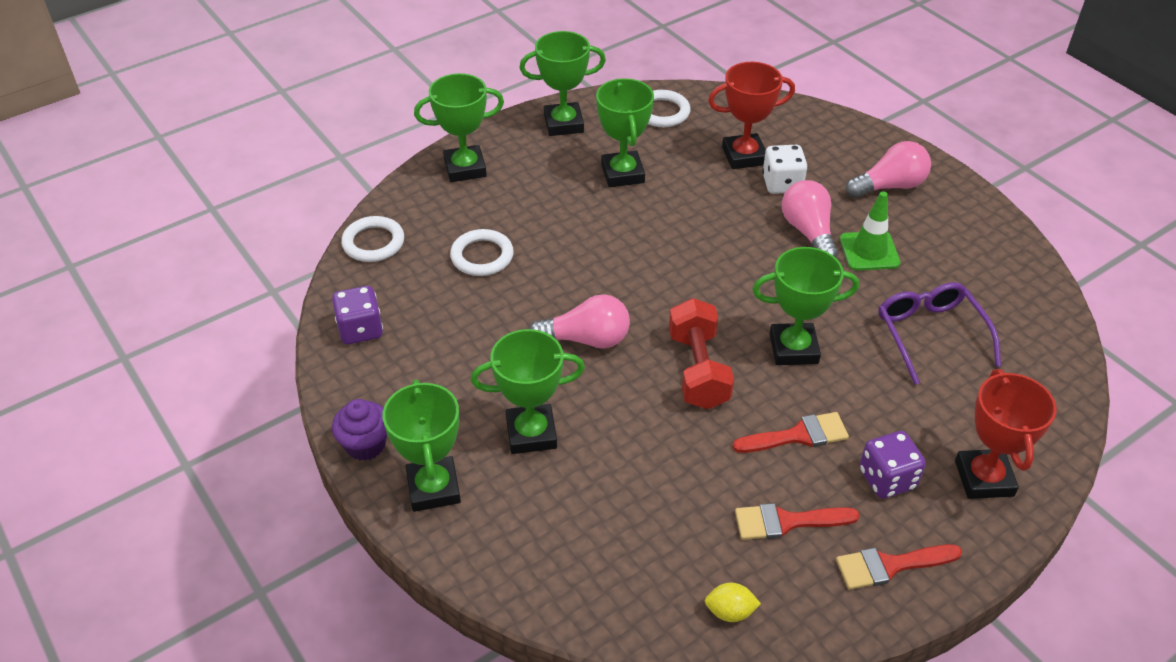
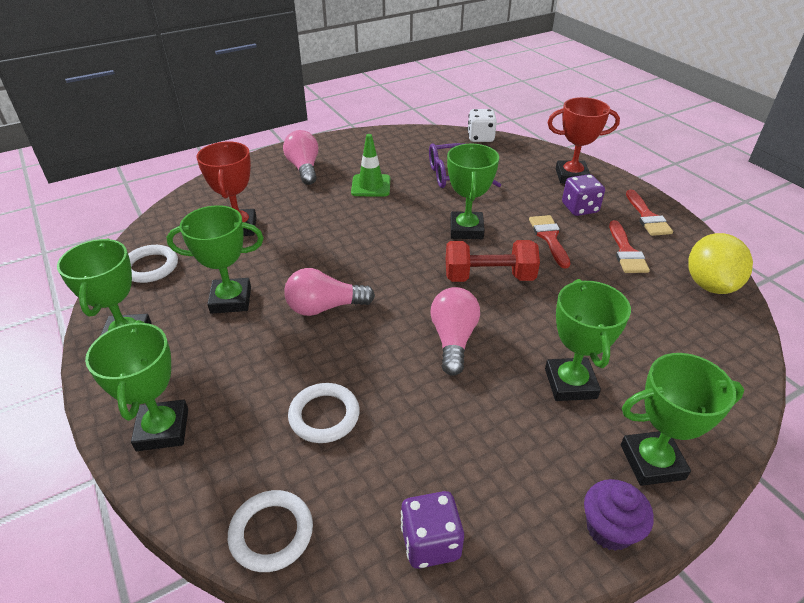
camera: 85 degrees left, 5 degrees down
yellow lemon [705,583,761,622] -> yellow lemon [688,233,753,294], size x2.09
white dice [762,145,808,194] -> white dice moved to [468,109,497,142]
pink light bulb [782,180,838,258] -> pink light bulb moved to [284,268,375,316]

